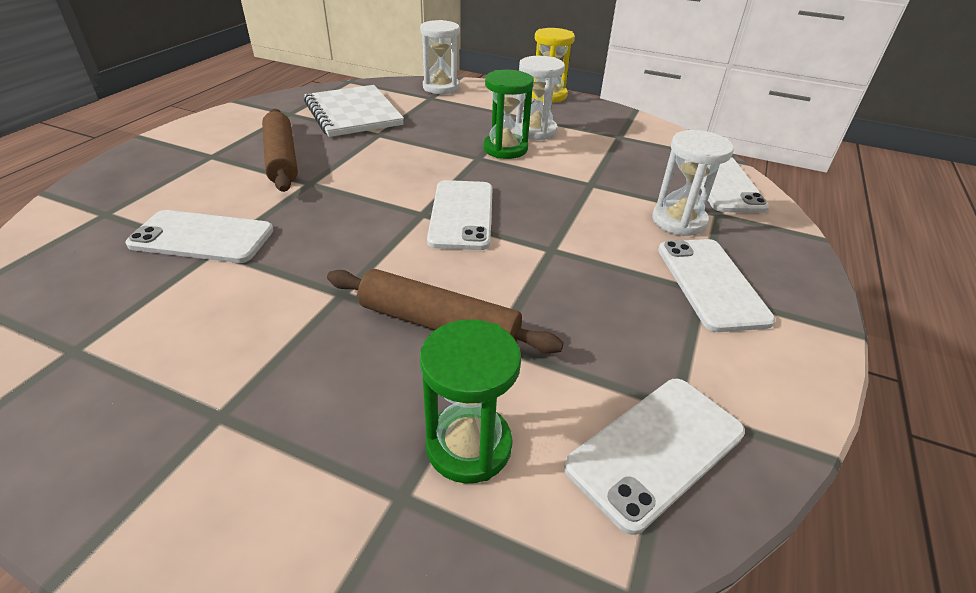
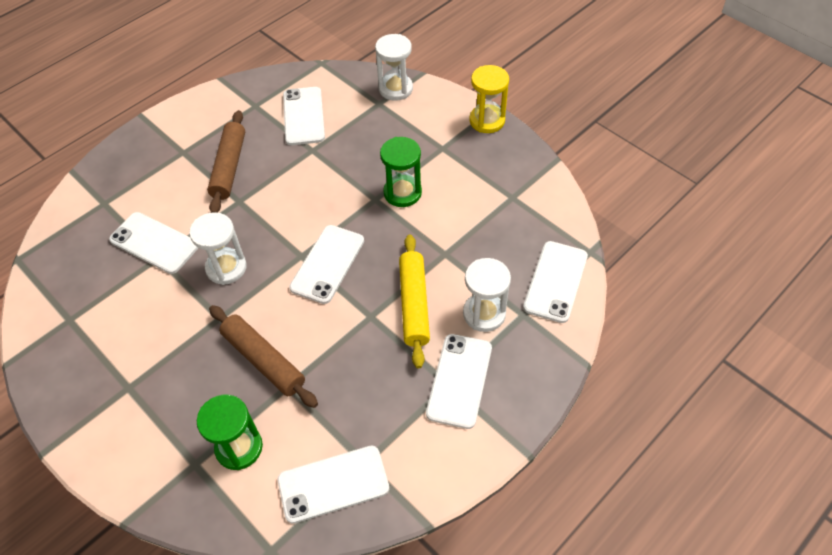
camera: 25 degrees right, 15 degrees up
white notebook [304,85,404,137] -> white phone [283,87,325,145]
white hourglass [516,56,565,140] -> white hourglass moved to [189,212,247,285]
none -> yellow rolling pin [399,234,430,368]

